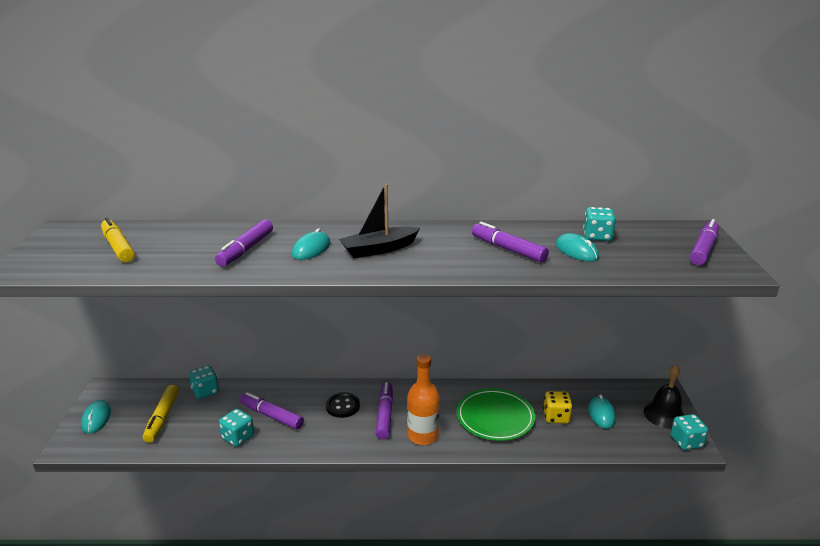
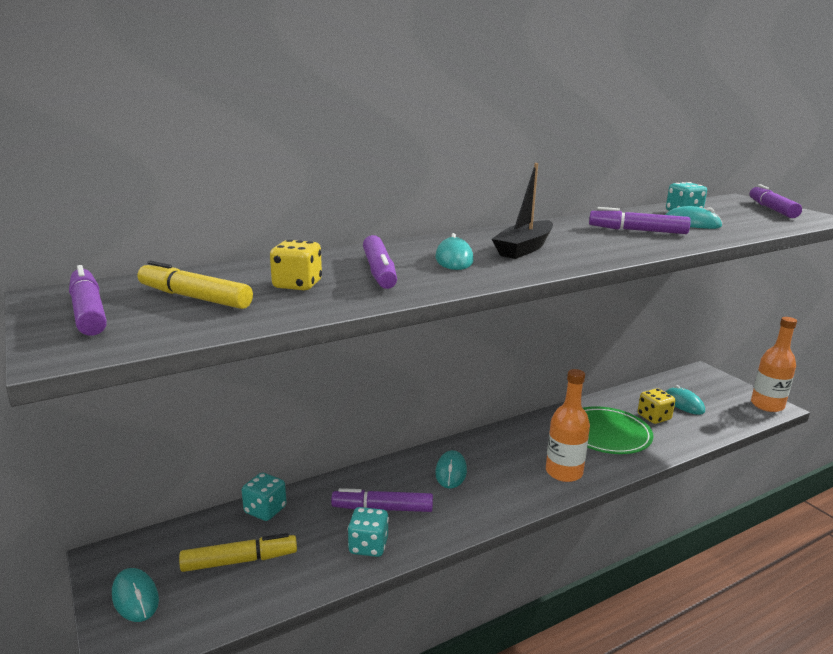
camera: 30 degrees left, 5 degrees down
yellow marker [143,385,179,443] -> yellow marker turned 75 degrees counterclockwise [179,533,297,572]
black button [326,392,360,418] -> turquoise mouse [435,450,467,488]
purple marker [376,382,393,440] -> purple marker moved to [69,265,107,336]
black bell [644,365,684,429] -> none
turquoise dice [671,414,708,450] -> orange bottle [751,317,797,412]
none -> yellow dice [270,239,322,290]

